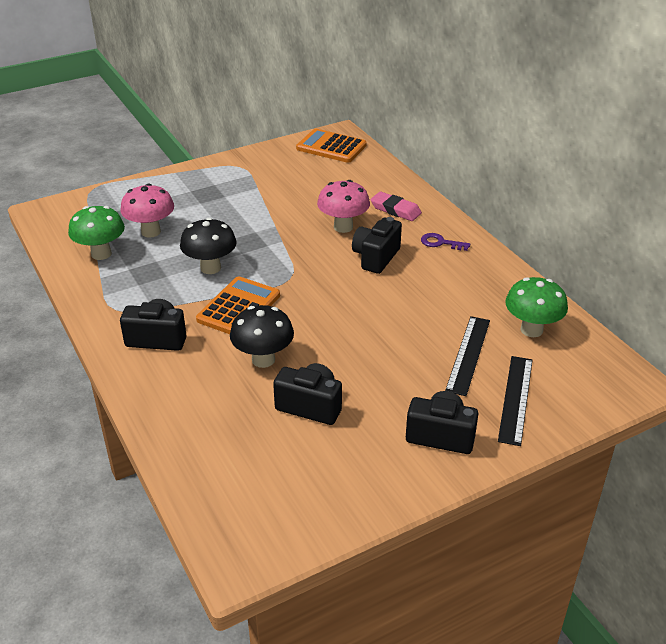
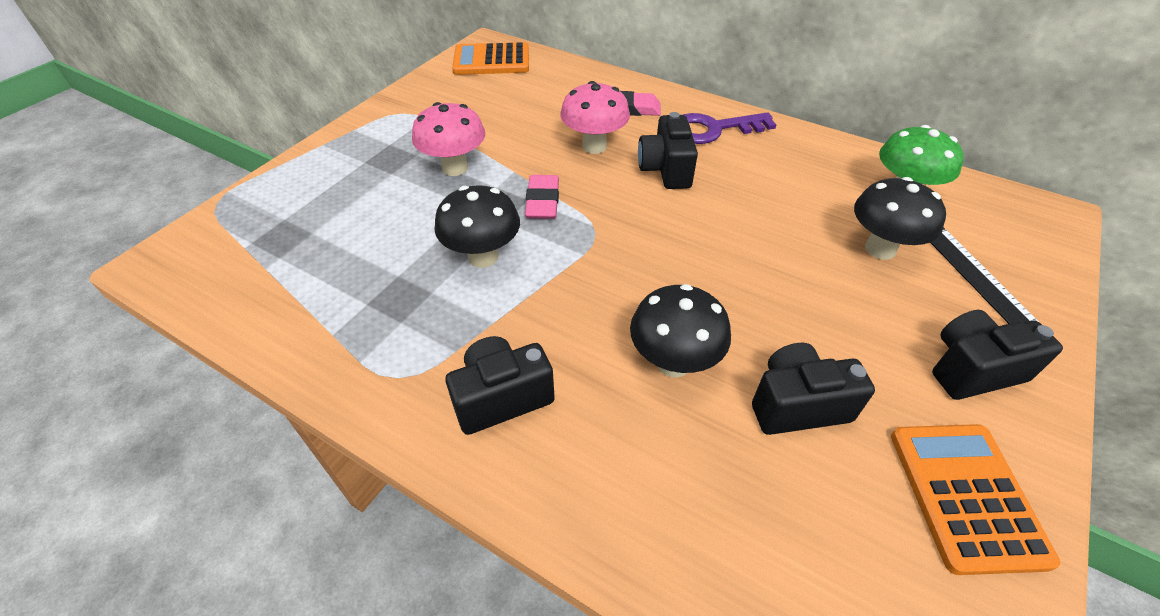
camera: 30 degrees left, 10 degrees up
green mushroom [68,206,125,260] -> none
pink mushroom [120,184,174,238] -> pink mushroom moved to [412,102,485,176]
orange calculator [196,276,280,334] -> orange calculator moved to [891,424,1060,575]
purple key [421,233,470,251] -> purple key [683,112,776,144], size x1.77
black ruler [445,316,490,396] -> black mushroom [854,177,946,260]
none -> pink eraser [525,175,559,219]

